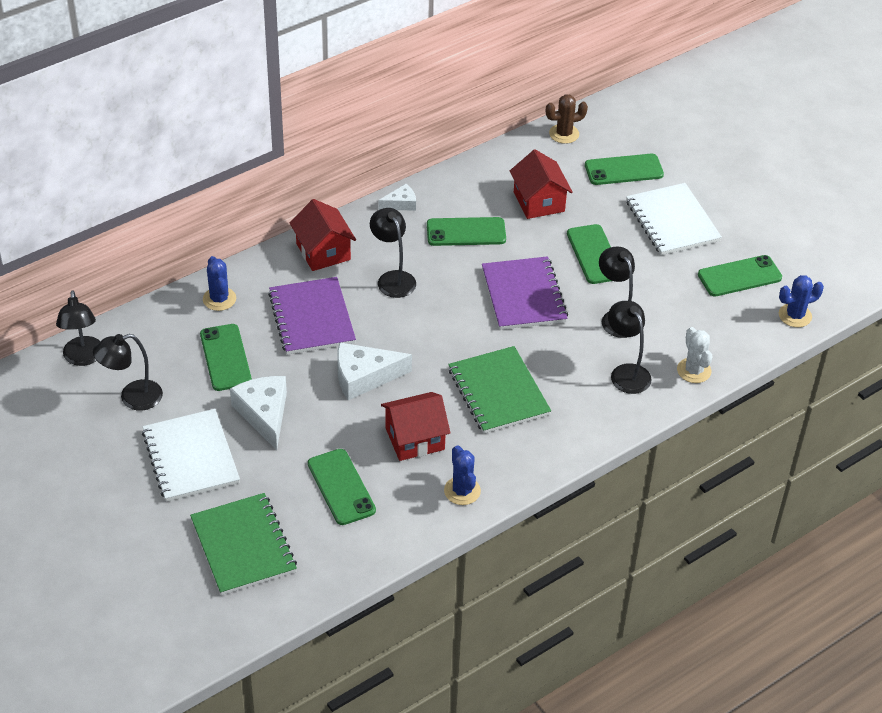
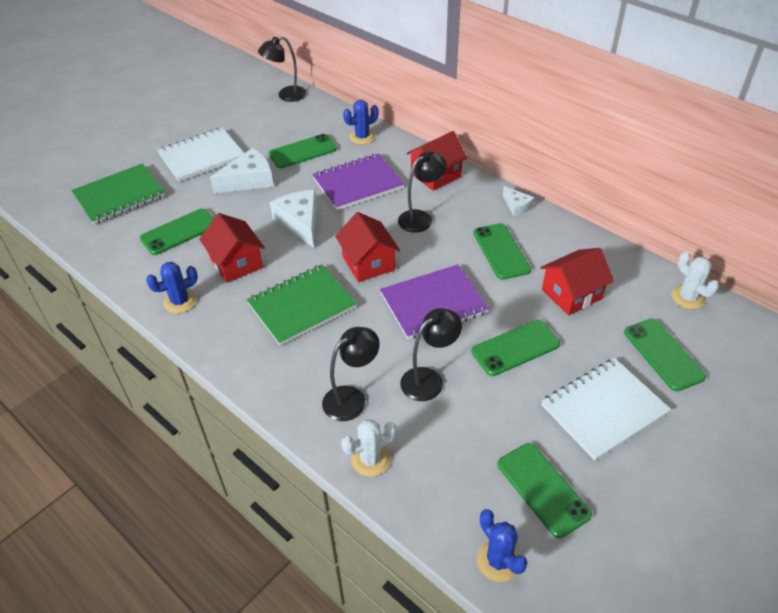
camera: 80 degrees right, 0 degrees up
black lamp [93,334,163,410] -> none
brown cactus [546,94,588,144] -> white cactus [671,251,719,309]
none -> red house [335,212,400,282]

